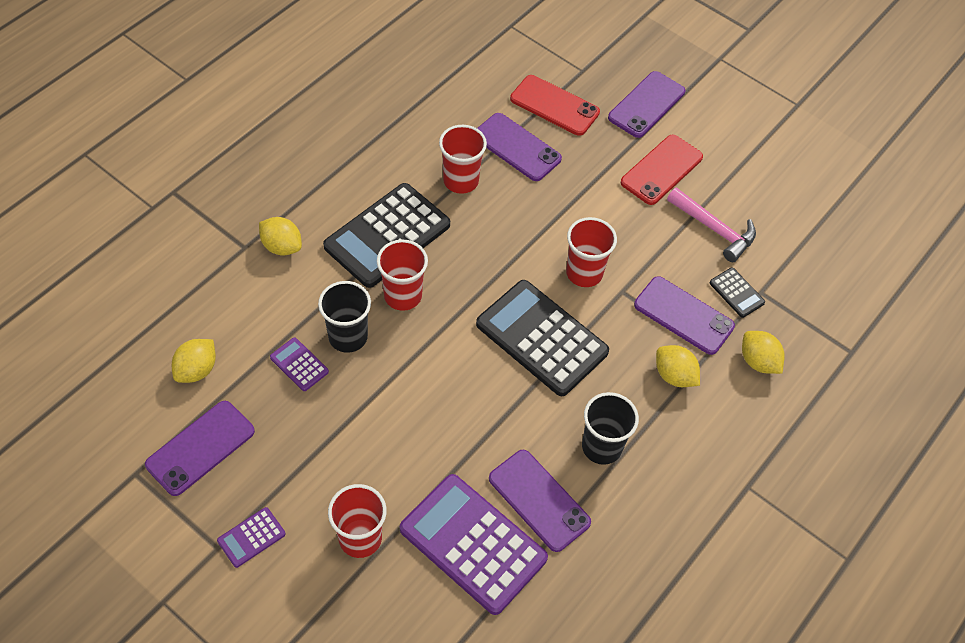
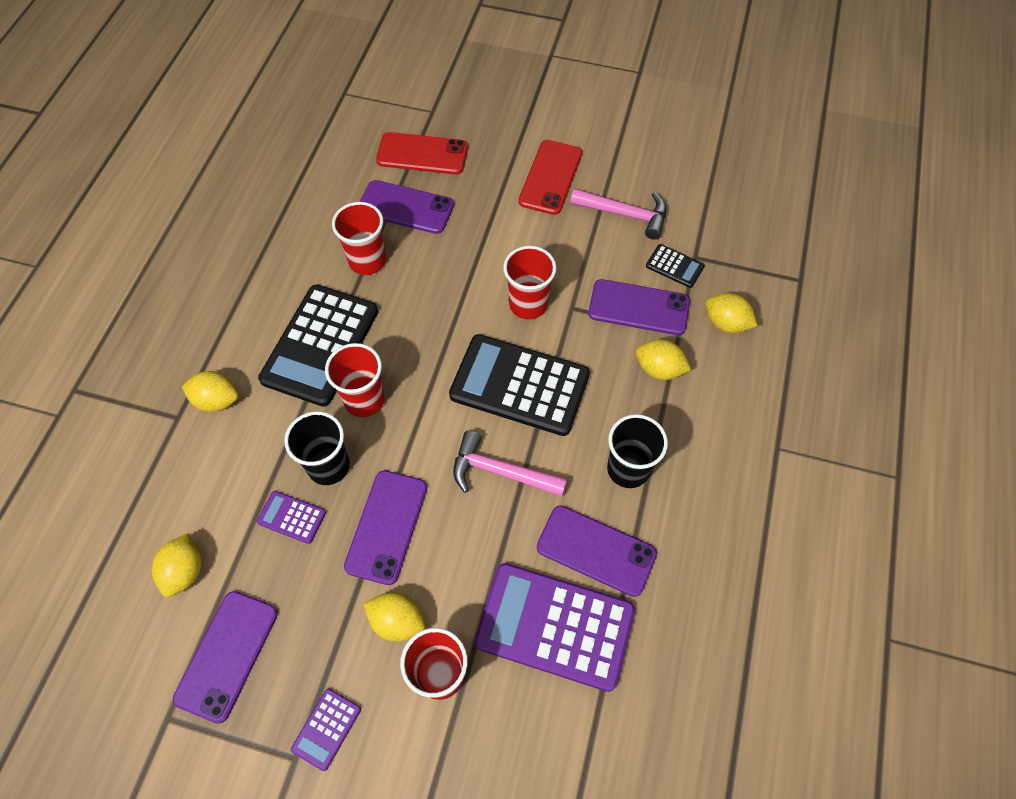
camera: 20 degrees left, 5 degrees up
purple phone [608,71,685,138] -> purple phone moved to [344,470,427,585]
none -> yellow lemon [363,592,425,642]
none -> pink hammer [453,431,567,496]

